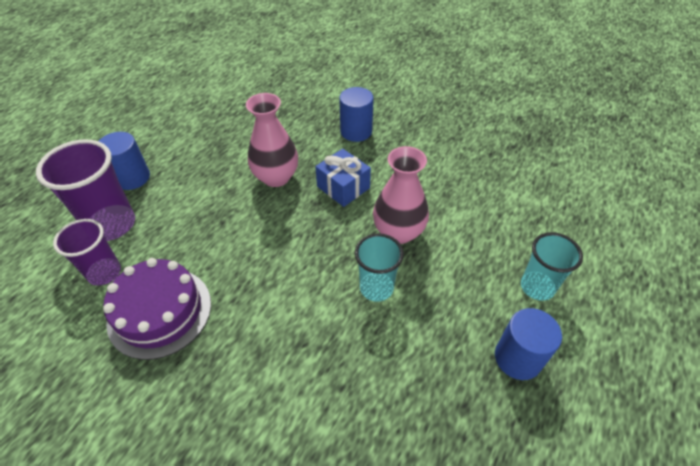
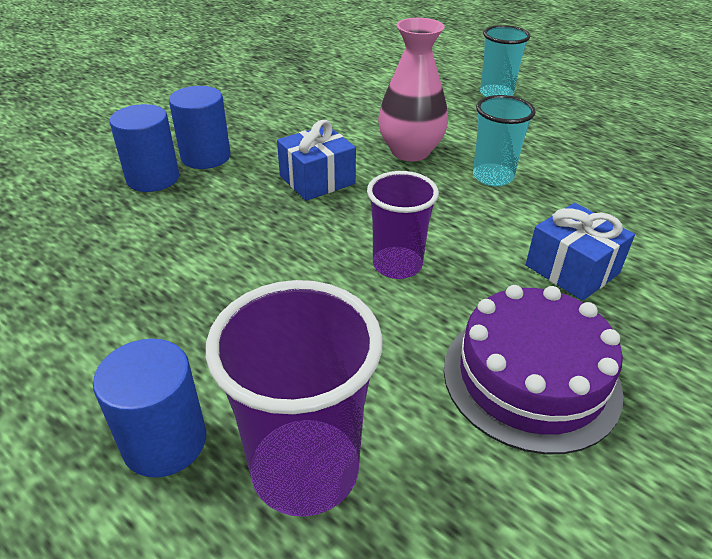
camera: 80 degrees left, 10 degrees down
purple cup [53,219,121,286] -> purple cup moved to [367,171,439,279]
pink vase [246,93,298,187] -> none
blue cylinder [495,308,562,380] -> blue cylinder moved to [110,104,179,192]
none -> blue gift [526,203,635,301]

